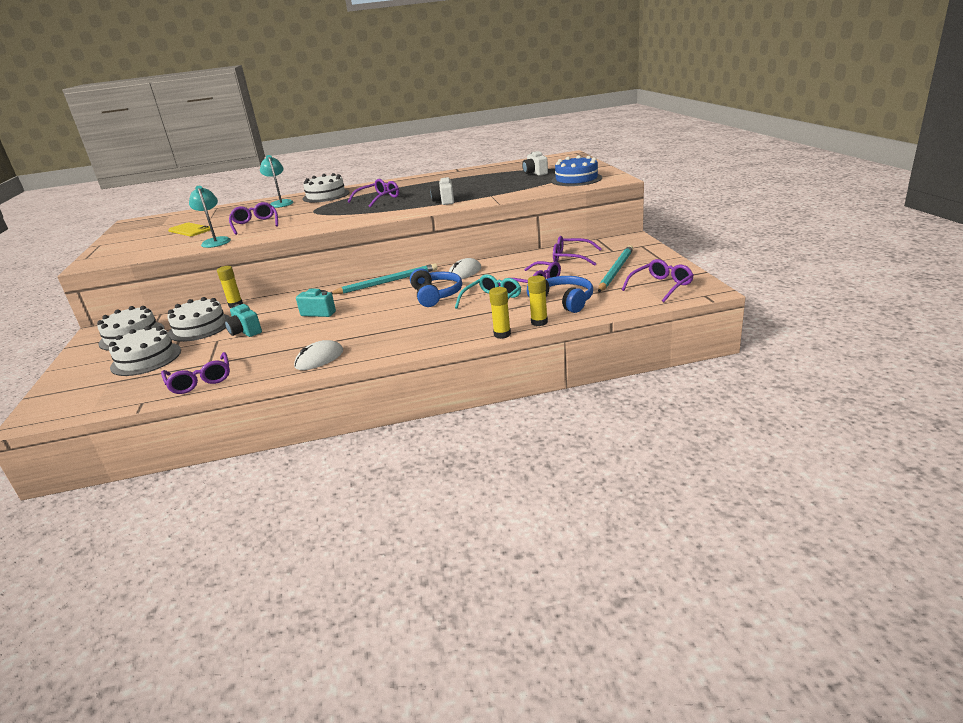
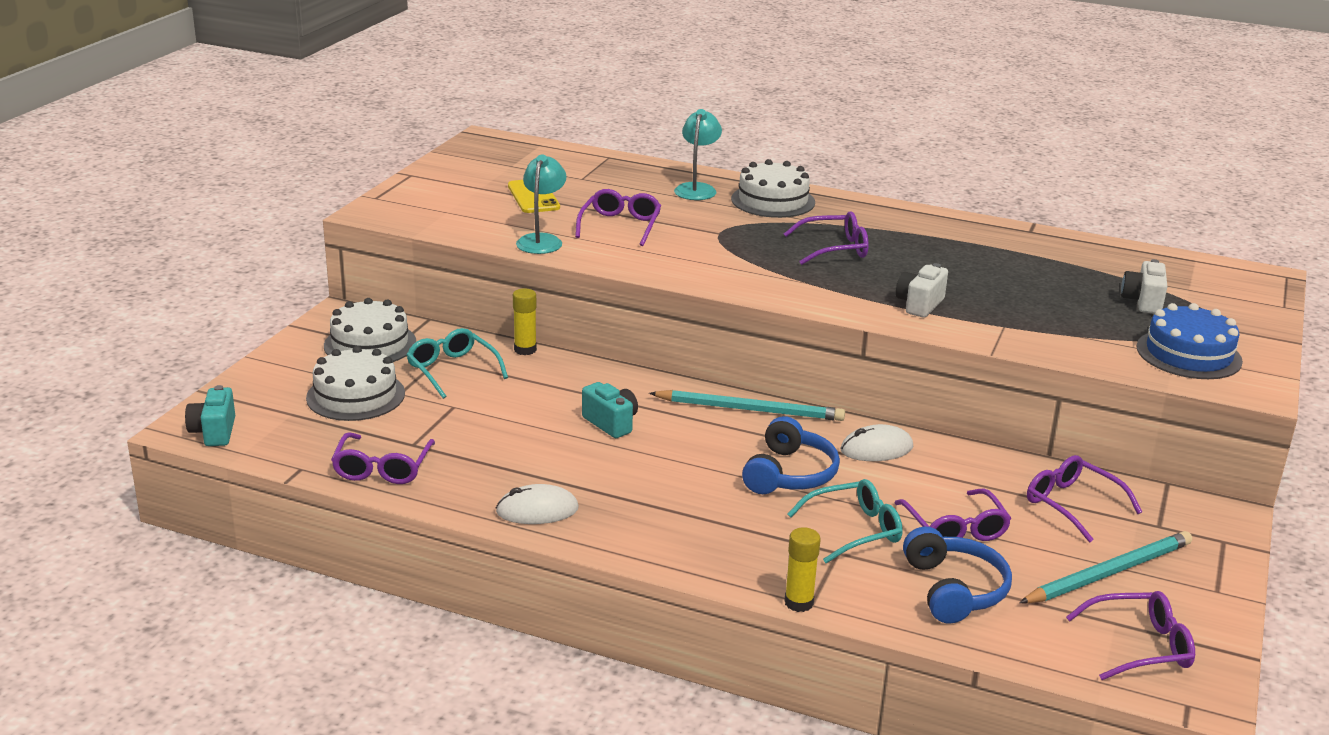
camera: 30 degrees right, 0 degrees up
white cake [167,297,230,342] -> turquoise glasses [406,328,508,399]
turquoise camera [224,304,262,337] -> turquoise camera moved to [185,385,235,446]
yellow glue stick [528,276,548,326] -> none

